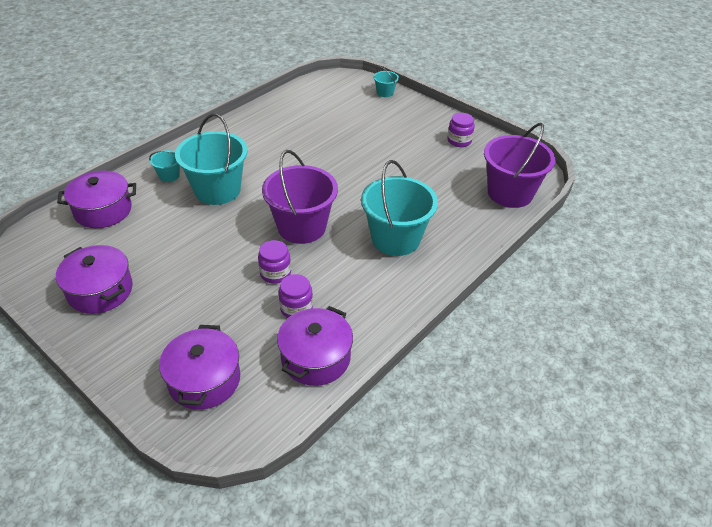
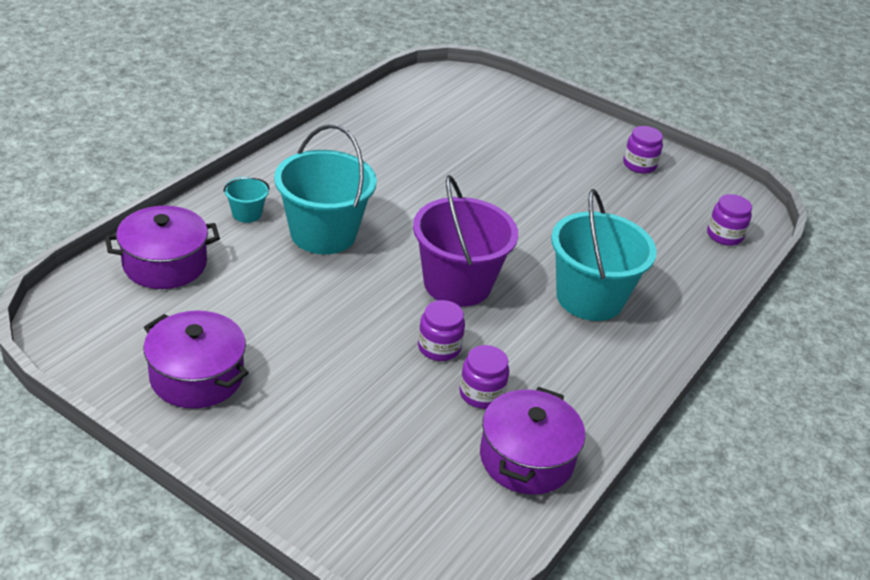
camera: 10 degrees left, 5 degrees down
purple pot [159,325,240,410] -> none
turquoise bucket [373,66,399,97] -> none
purple bucket [484,123,555,208] -> purple jar [707,194,752,246]

